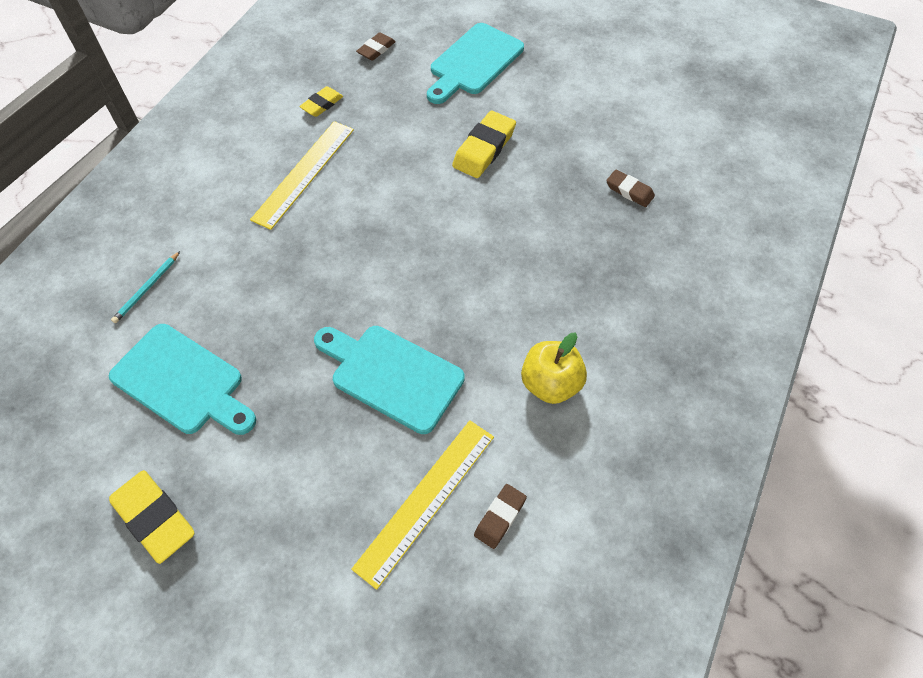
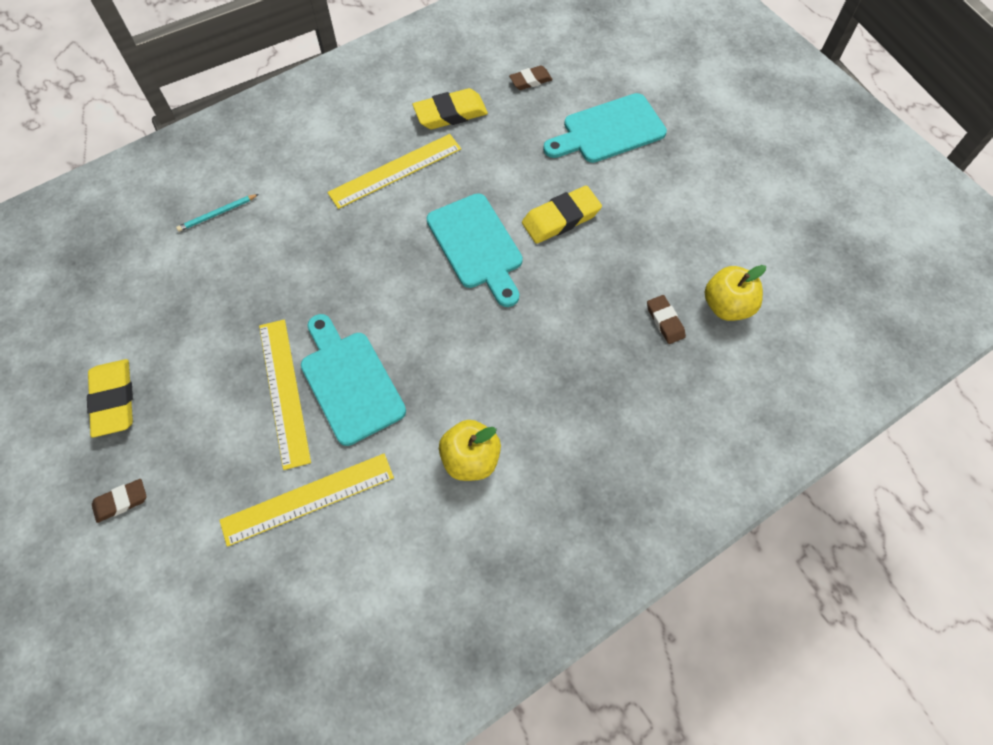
camera: 30 degrees right, 5 degrees up
turquoise cutting board [109,324,256,435] -> turquoise cutting board moved to [426,193,523,307]
yellow eraser [299,86,343,117] -> yellow eraser [413,88,488,129], size x1.66
brown eraser [474,484,527,549] -> brown eraser moved to [92,479,147,523]
none -> yellow ruler [259,320,311,470]
none -> yellow apple [705,265,766,321]

